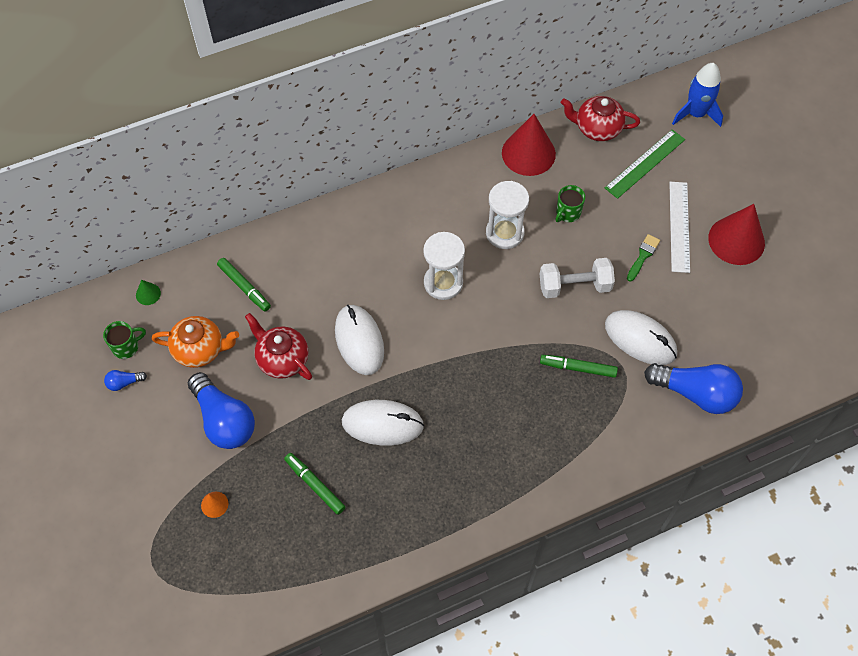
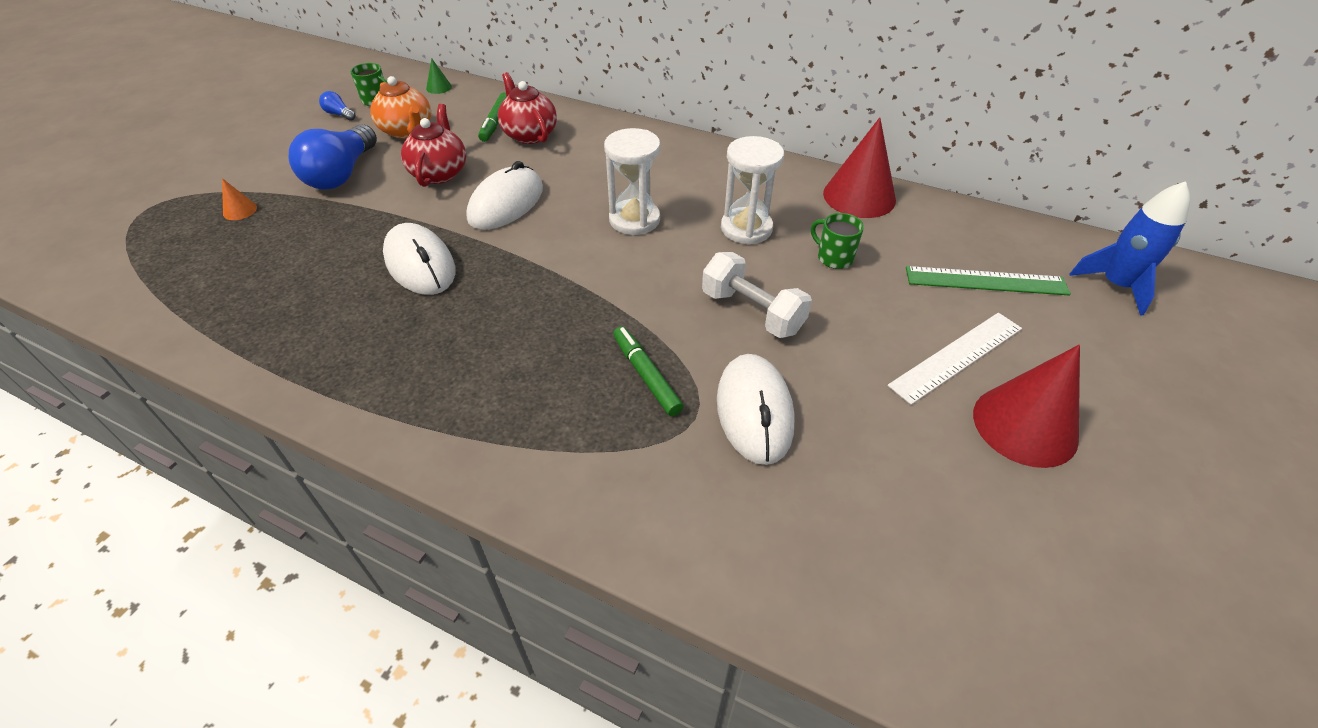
camera: 50 degrees right, 15 degrees down
green marker [284,453,345,515] -> none
green mug [556,185,585,222] -> green mug turned 45 degrees clockwise [811,213,864,269]
red teapot [561,96,640,141] -> red teapot moved to [498,72,557,144]
green brush [627,234,660,281] -> none
blue light bulb [644,363,743,414] -> none

